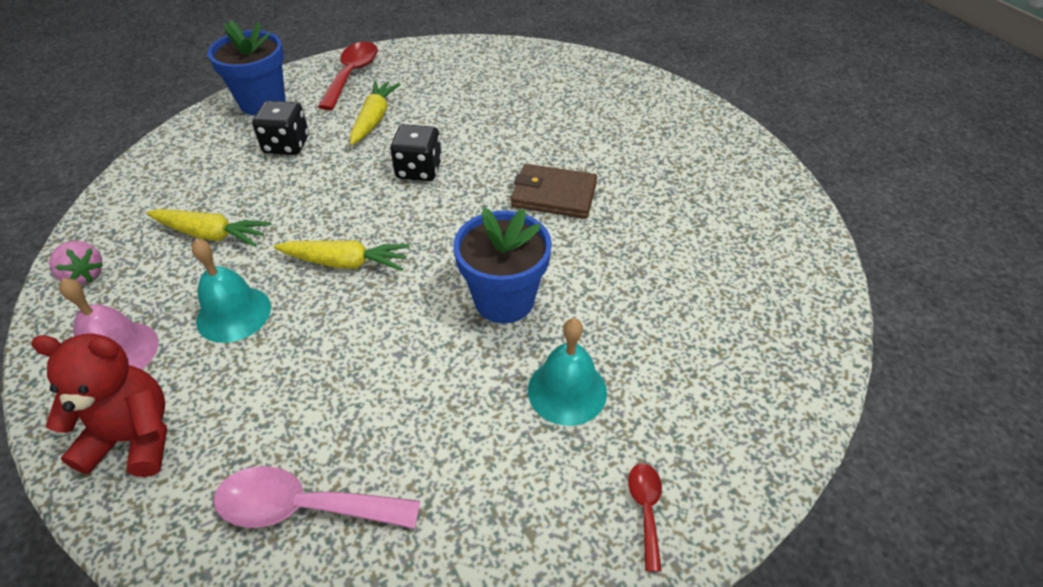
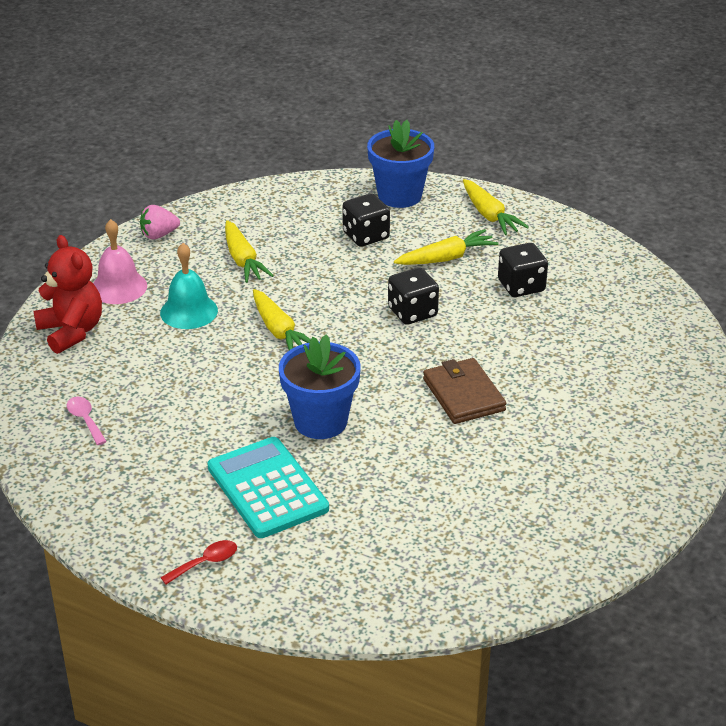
camera: 55 degrees right, 10 degrees down
pink strawberry [49,241,103,285] -> pink strawberry turned 60 degrees clockwise [140,205,180,239]
pink spoon [213,466,420,529] -> pink spoon [67,397,107,445], size x0.53
red spoon [318,42,378,110] -> yellow carrot [463,179,529,235]
turquoise bell [528,318,607,426] -> turquoise calculator [207,437,329,538]
none -> black dice [498,243,548,297]

